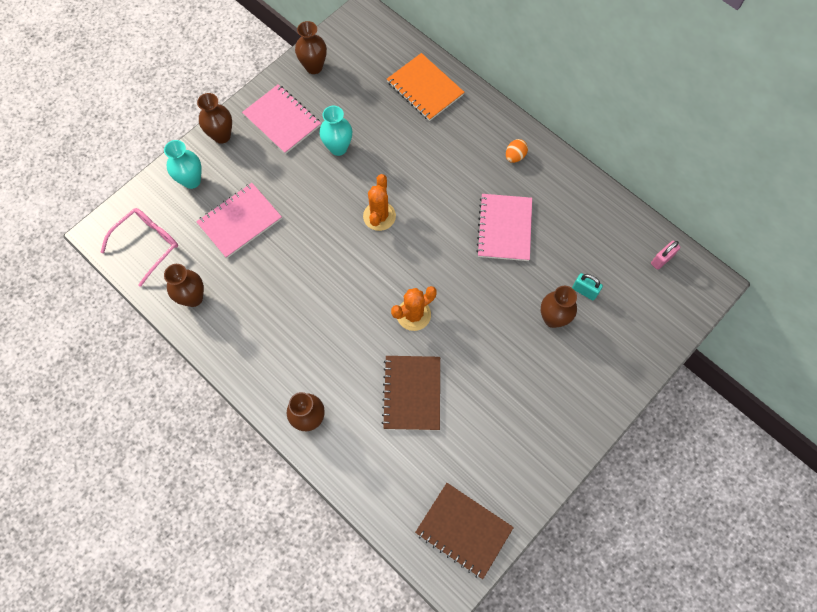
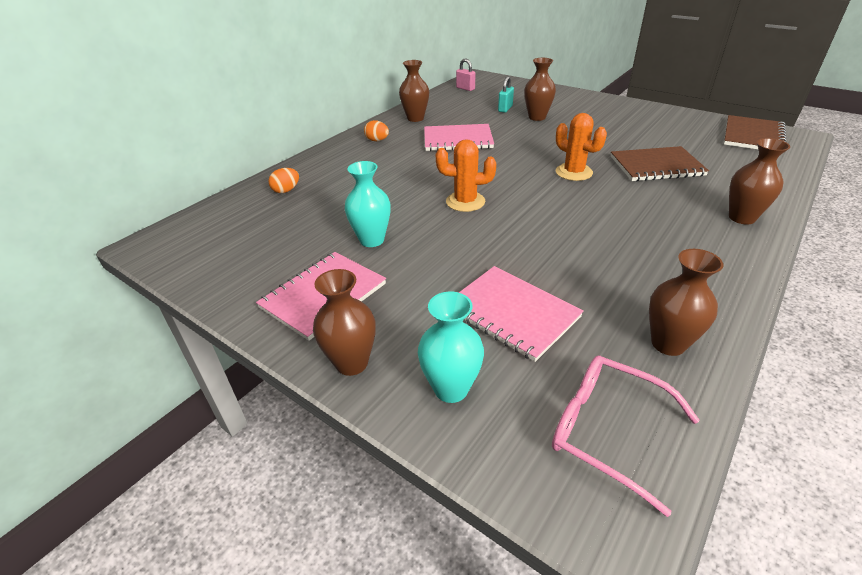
camera: 95 degrees left, 30 degrees down
brown vase [295,21,327,74] -> brown vase moved to [399,60,429,122]
orange notebook [387,53,465,121] -> orange egg [268,168,299,193]

